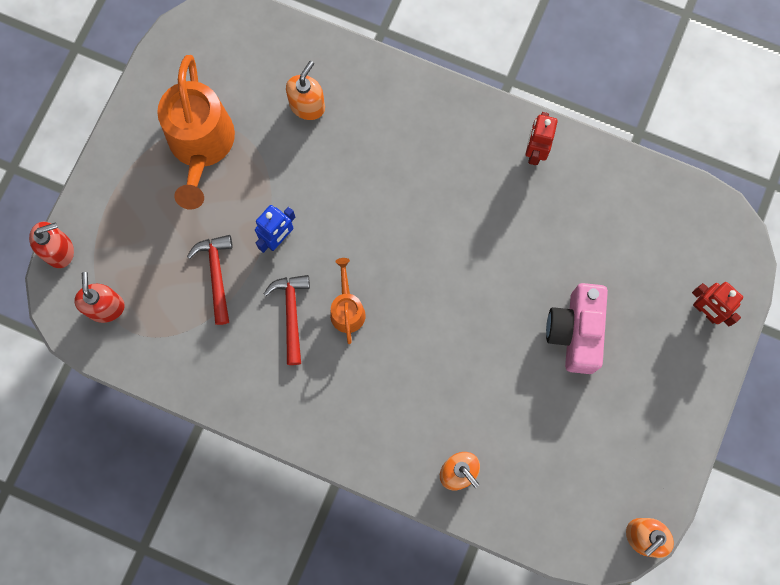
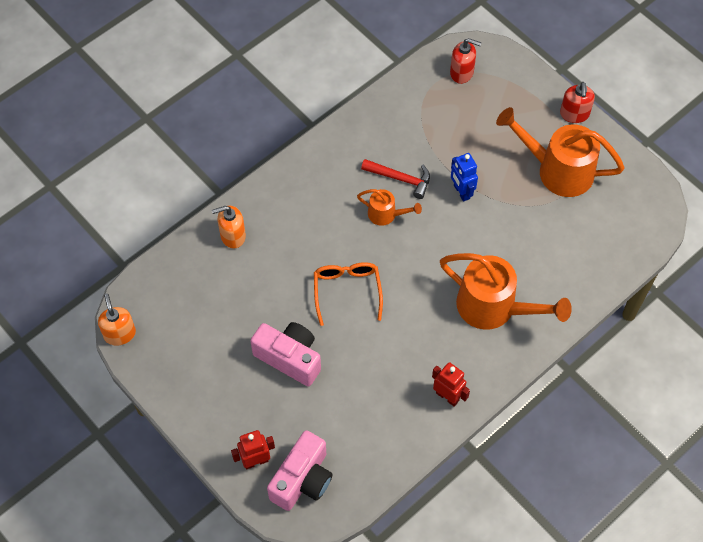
camera: 115 degrees right, 15 degrees down
red soap dispenser [29,222,74,268] -> red soap dispenser moved to [560,82,595,123]
red hammer [187,235,233,325] -> none
orange soap dispenser [286,61,325,120] -> none
none -> pink camera [267,430,333,511]
none -> orange glasses [314,262,383,326]
none -> orange watering can [440,253,572,330]

